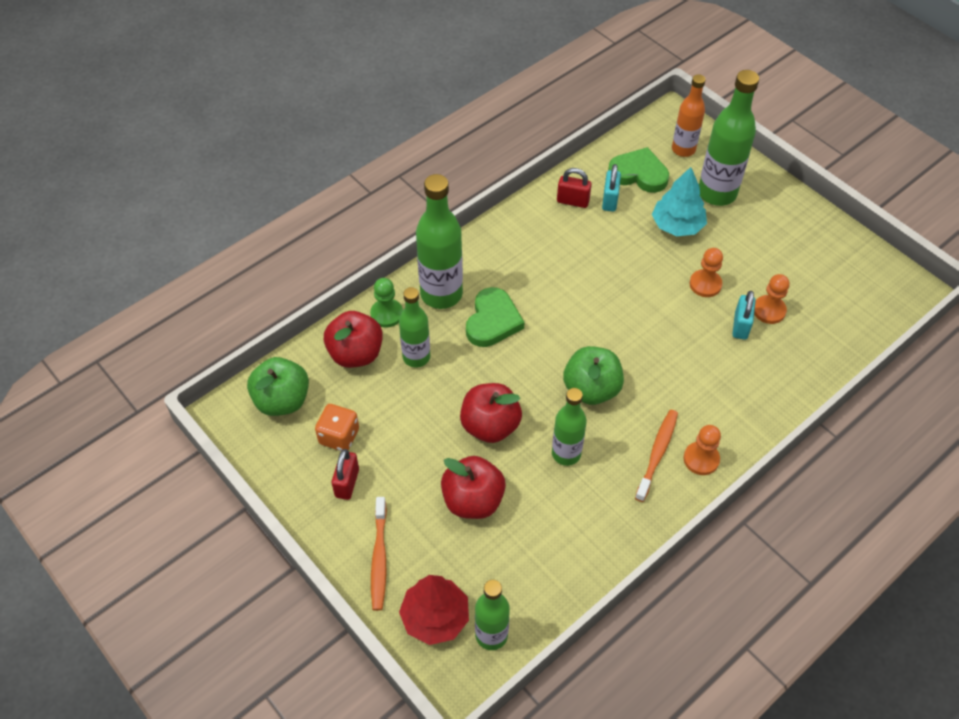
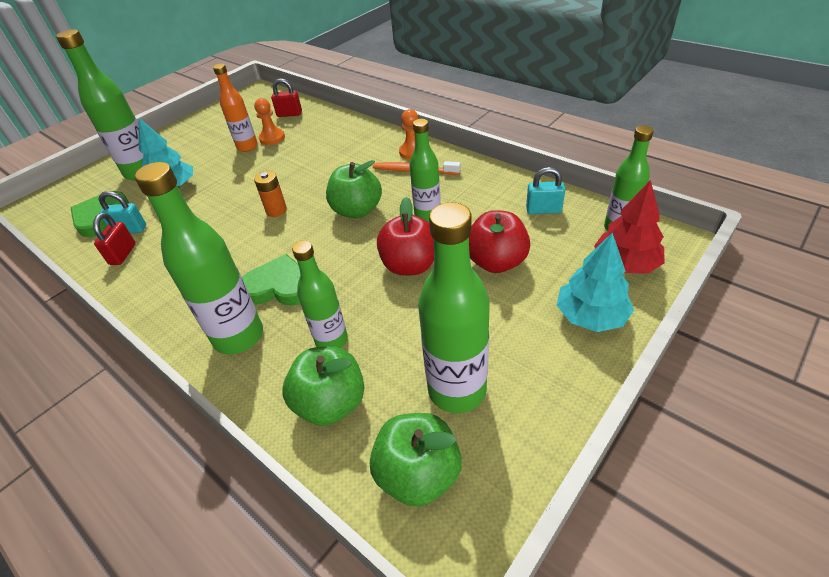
camera: 95 degrees left, 10 degrees down
orange dice [315,404,359,451] -> green bottle [418,202,490,413]
red apple [324,311,383,368] -> green apple [283,347,364,426]
red padlock [332,449,359,500] -> red padlock moved to [271,78,302,117]
green pawn [370,278,403,328] -> none
orange toothbrush [371,497,387,611] -> turquoise tree [557,233,634,332]
orange bottle [672,74,706,157] -> orange bottle moved to [213,64,258,152]
orange pawn [690,248,723,297] -> none
turquoise padlock [732,291,756,340] -> turquoise padlock moved to [526,167,565,214]
none -> orange battery [254,171,287,217]

